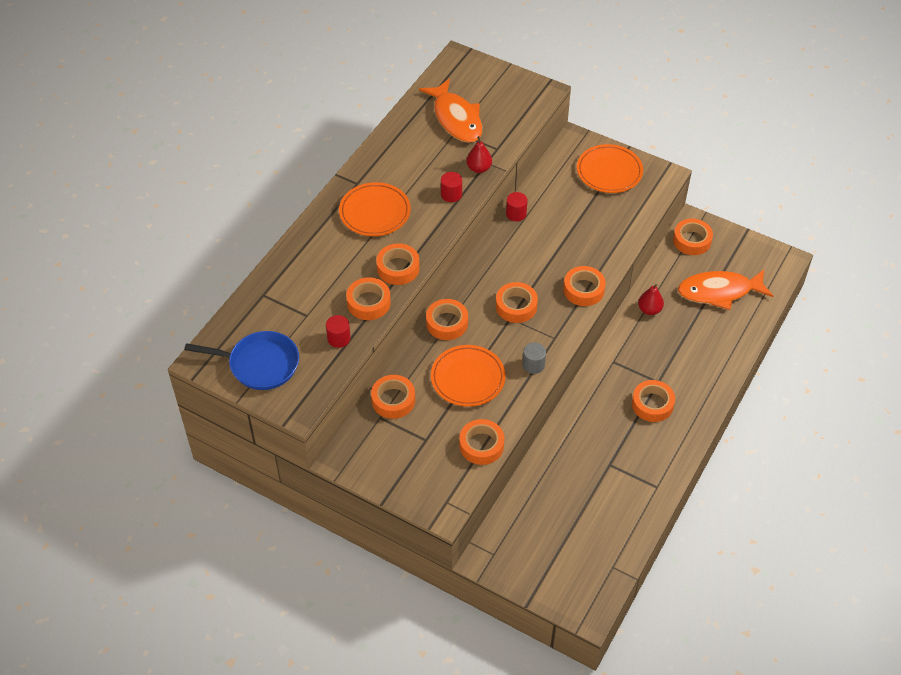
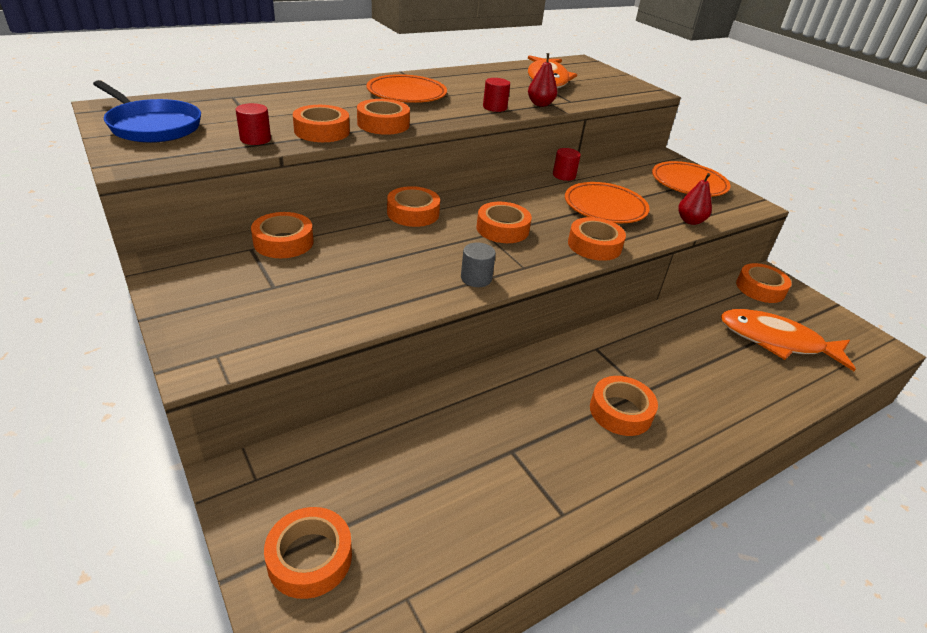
camera: 25 degrees right, 15 degrees down
orange plate [431,345,506,407] -> orange plate moved to [565,182,650,223]
orange tape [459,419,504,465] -> orange tape moved to [264,507,352,599]
red pear [638,284,664,315] -> red pear moved to [678,173,712,225]

